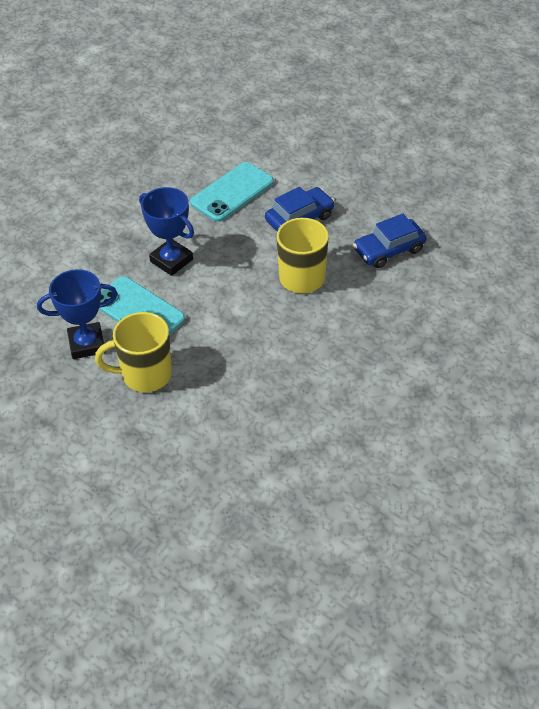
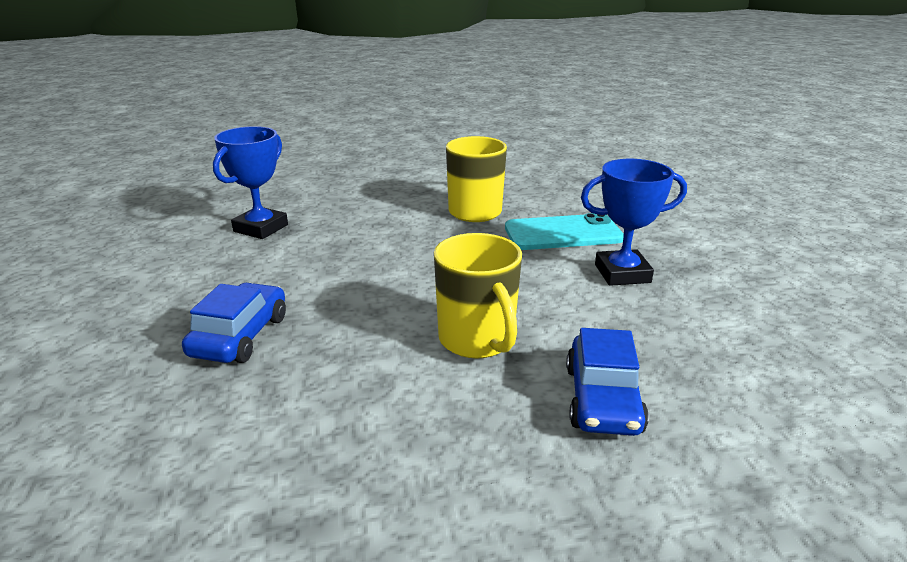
camera: 130 degrees right, 20 degrees down
blue trophy [37,269,118,359] -> blue trophy moved to [213,126,288,239]
turquoise phone [190,162,274,222] -> none
blue car [353,213,427,268] -> blue car moved to [182,283,286,363]

